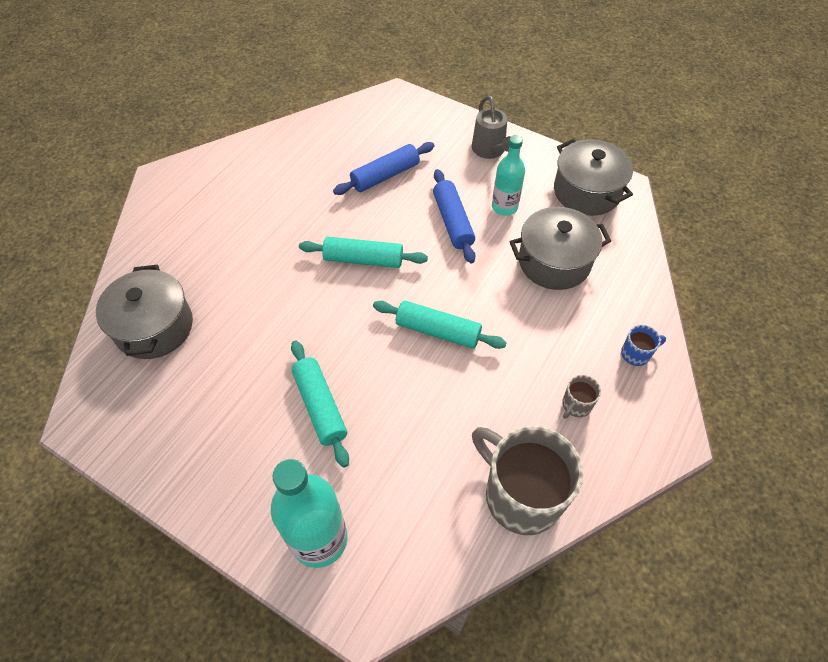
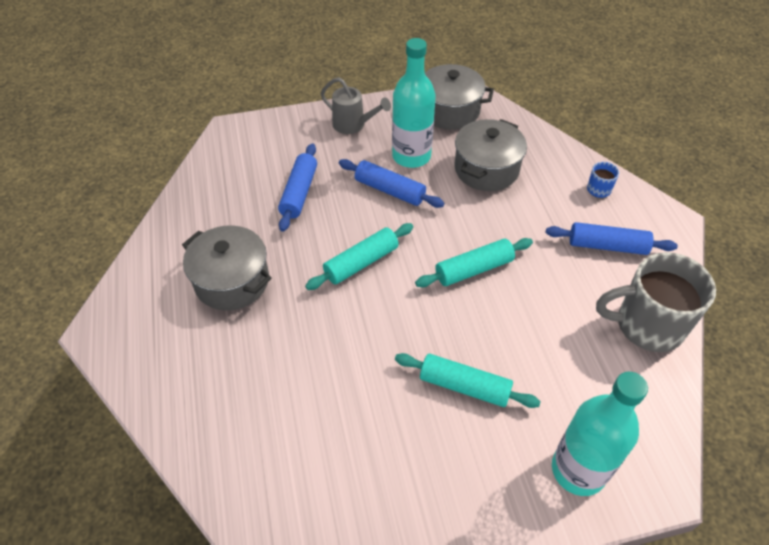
camera: 45 degrees left, 5 degrees down
grey pot [96,265,193,359] -> grey pot moved to [182,225,272,311]
turquoise bottle [492,135,525,216] -> turquoise bottle [392,38,436,168], size x1.58
grey mug [562,375,601,419] -> blue rolling pin [546,222,678,255]

